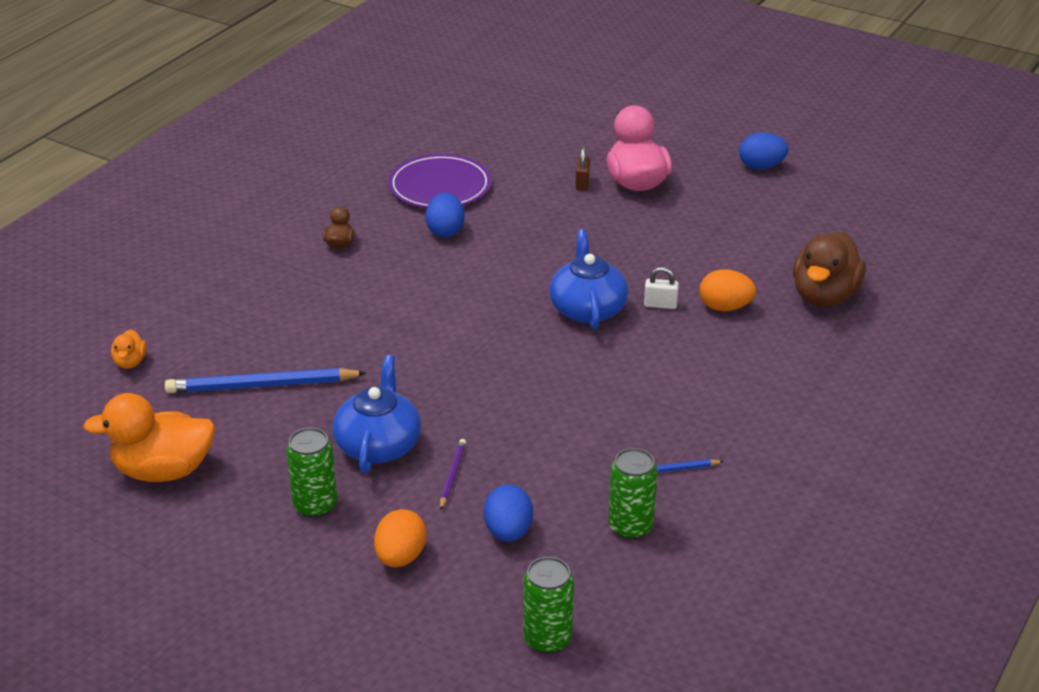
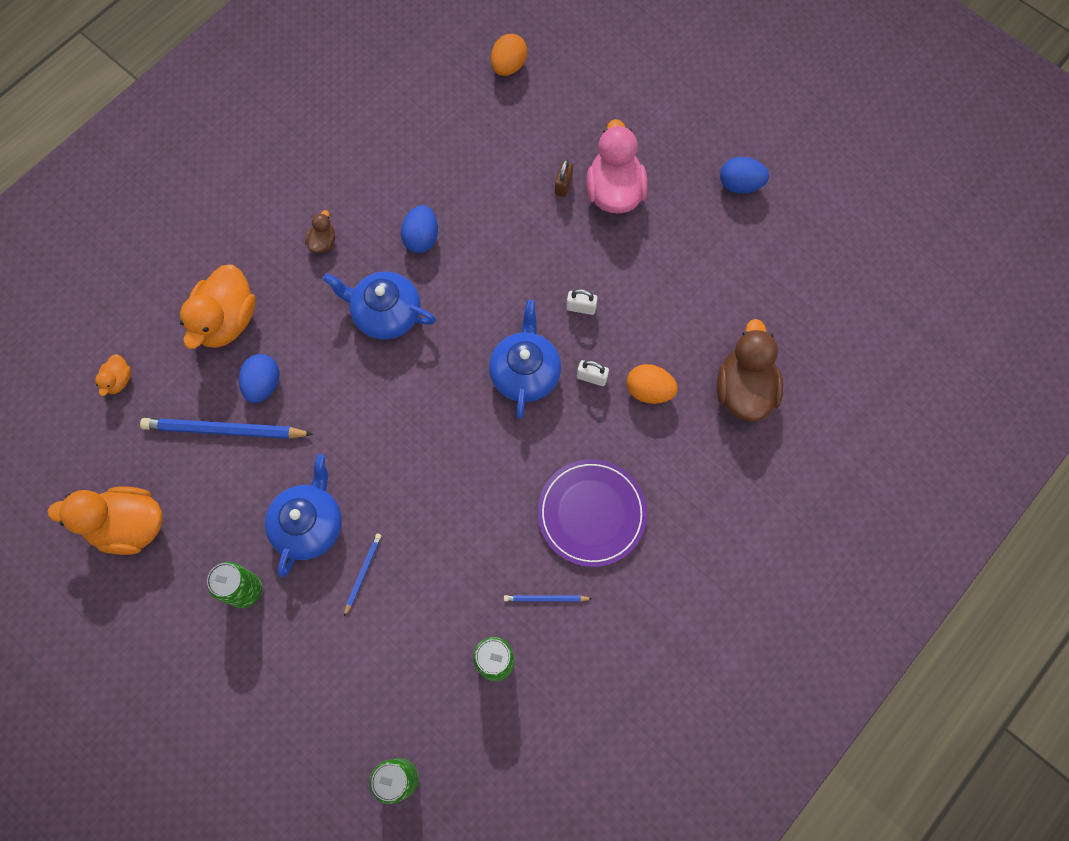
camera: 10 degrees right, 35 degrees up
orange egg [374,509,427,567] -> orange egg moved to [491,34,527,76]
purple plate [388,154,491,208] -> purple plate moved to [537,459,647,567]
purple pencil [440,439,466,510] -> blue pencil [344,534,382,617]
blue egg [484,484,533,542] -> blue egg moved to [239,354,280,403]
brown duck [793,232,866,307] -> brown duck turned 150 degrees clockwise [717,319,783,421]
none -> orange duck [180,264,256,349]
none -> blue teapot [323,272,436,340]
none -> white padlock [566,289,598,315]

